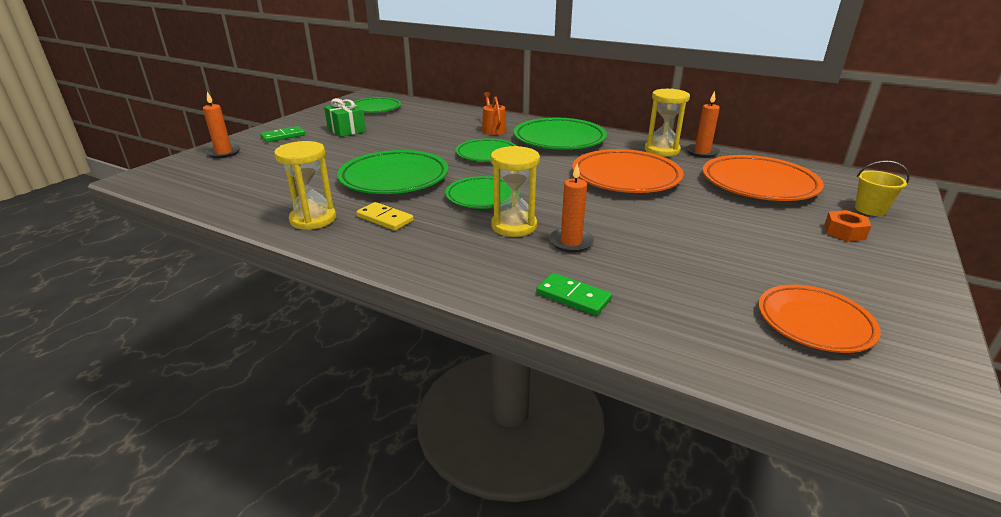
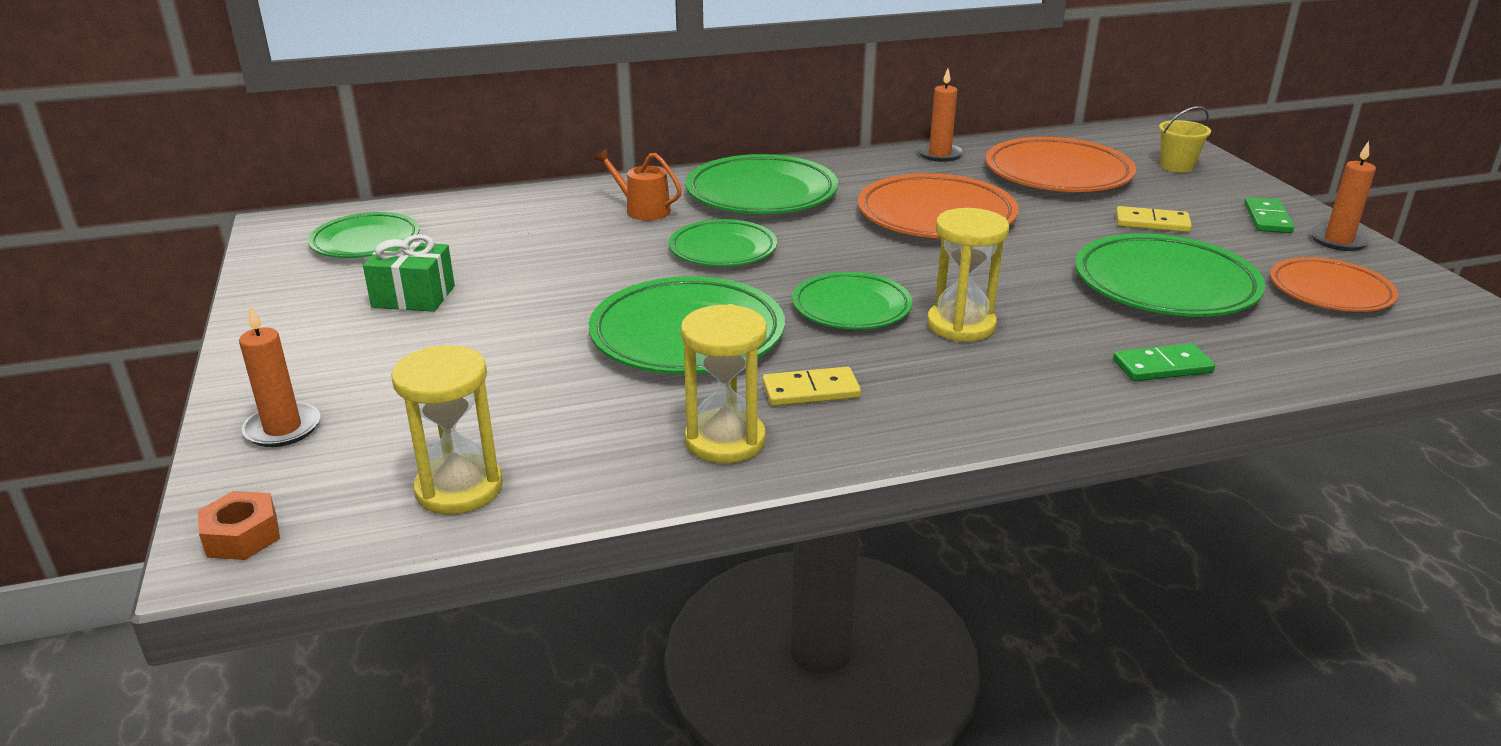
camera: 45 degrees left, 0 degrees up
green domino [260,126,305,142] -> green domino moved to [1244,197,1295,233]
orange candle [549,163,594,252] -> orange candle moved to [1310,141,1376,251]
yellow hourglass [645,89,690,156] -> yellow hourglass moved to [391,345,503,515]
orange nut [824,210,871,242] -> orange nut moved to [198,491,280,560]
none -> green plate [1075,233,1265,317]
none -> yellow domino [1116,206,1192,232]

